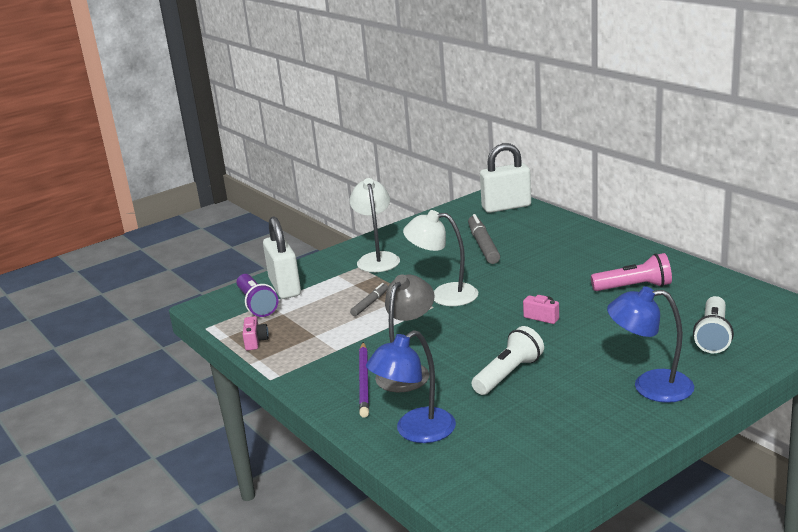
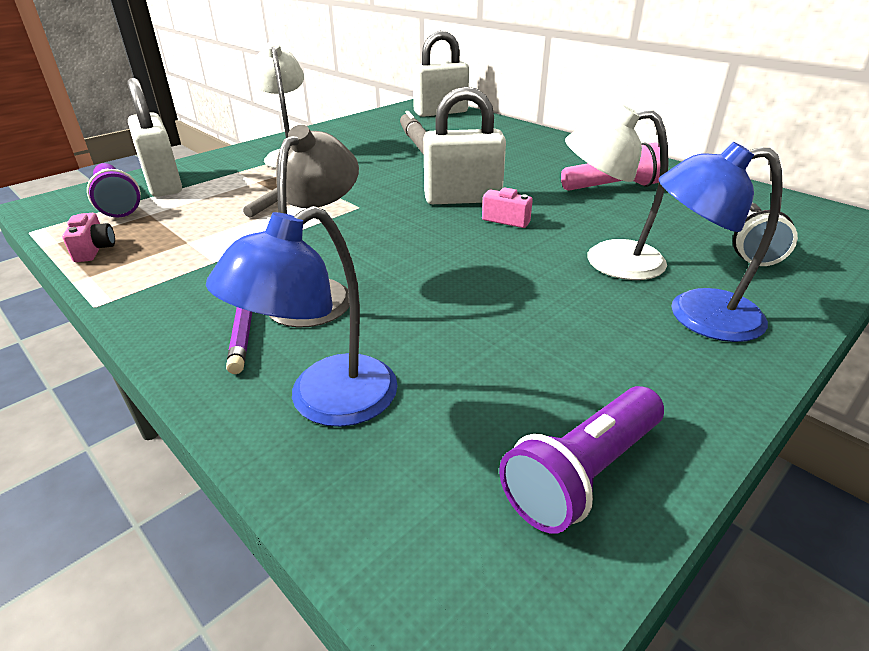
camera: 10 degrees left, 10 degrees up
white lamp [403,210,478,306] -> white lamp moved to [565,105,669,280]
white flashlight [472,326,544,395] -> none
none -> white padlock [423,86,506,204]
none -> purple flashlight [499,386,664,534]

